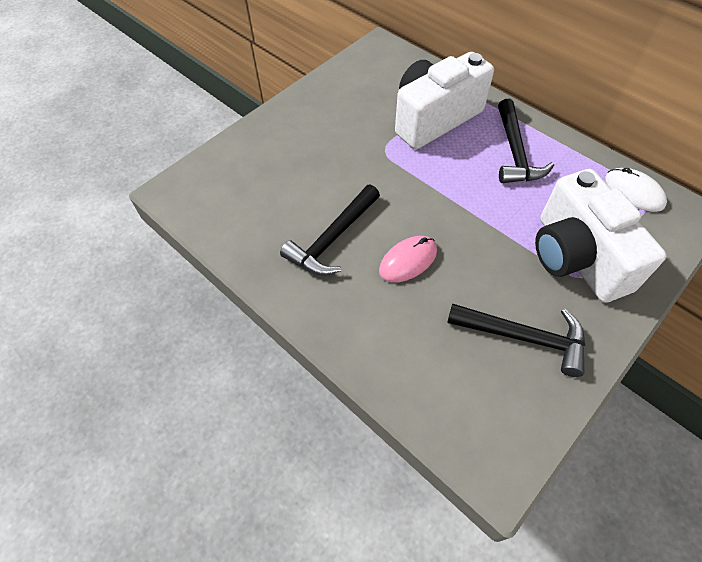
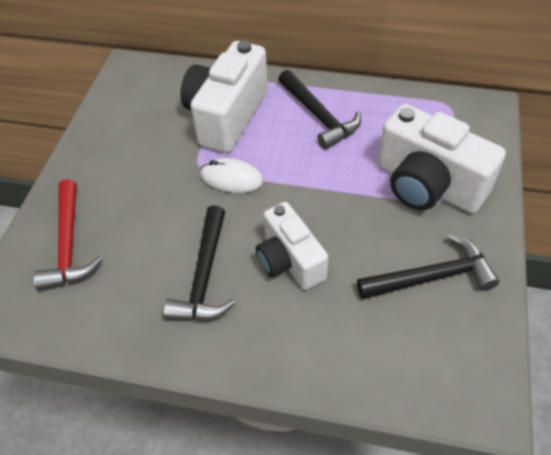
camera: 30 degrees left, 5 degrees down
pink mouse [379,236,437,283] -> white camera [256,202,328,290]
white mouse [605,168,667,212] -> white mouse moved to [200,158,263,193]
none -> red hammer [33,179,103,291]

